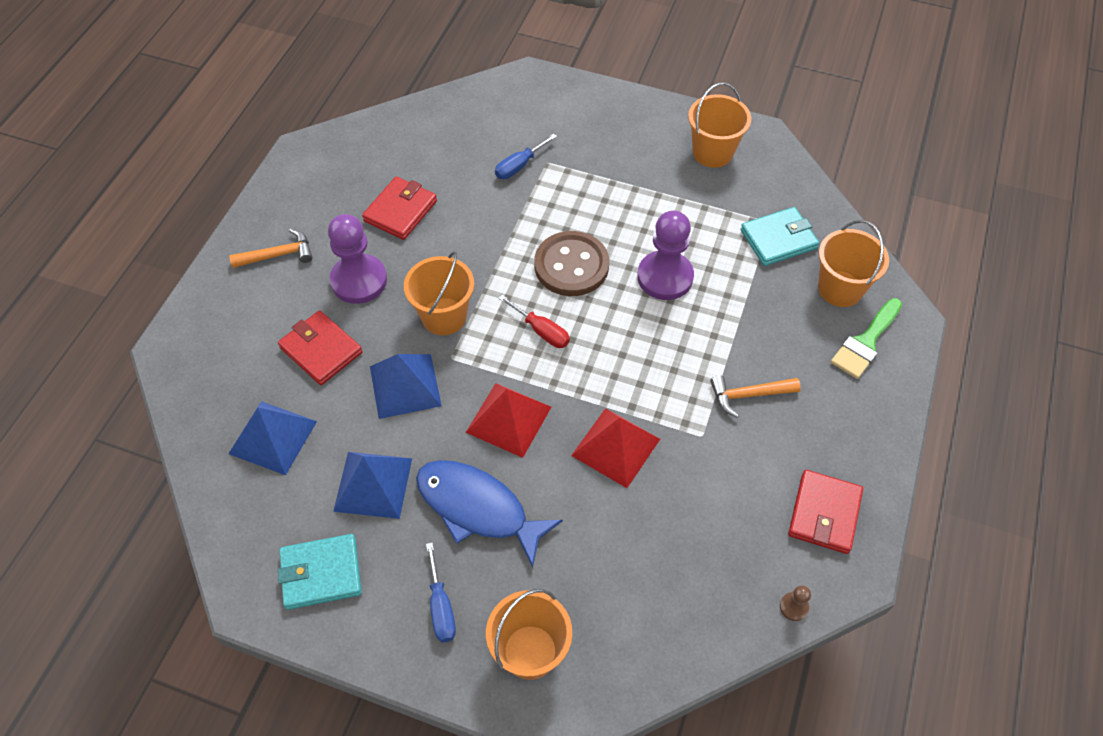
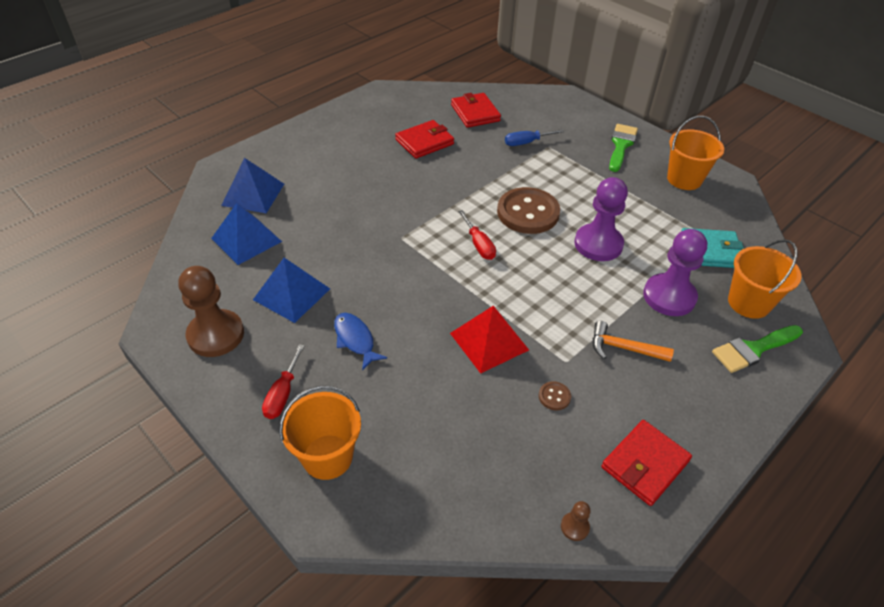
camera: 25 degrees right, 10 degrees down
orange hammer [229,229,313,268] -> none
red wallet [278,310,363,385] -> red wallet moved to [451,93,501,128]
turquoise wallet [278,534,362,610] -> brown pawn [178,266,244,357]
purple pawn [328,214,387,304] -> purple pawn moved to [643,229,707,316]
blue pyramid [370,354,442,419] -> blue pyramid moved to [221,158,284,213]
orange bucket [404,251,474,335] -> none
blue fish [416,460,563,568] -> blue fish [334,313,387,370], size x0.57
blue screwdriver [426,543,456,642] -> red screwdriver [262,344,305,419]
red pyramid [466,383,551,458] -> none
none -> brown button [539,381,571,410]
none -> green brush [609,124,638,172]

